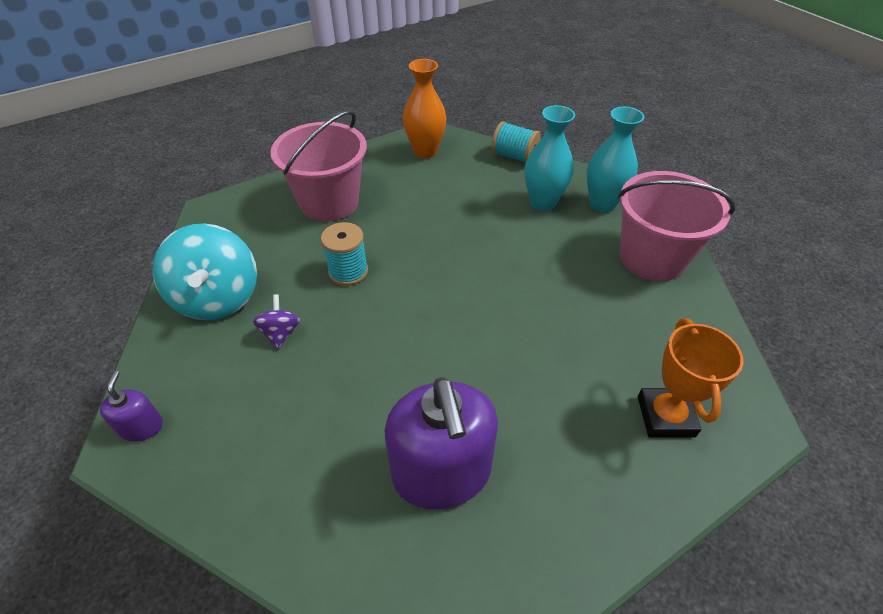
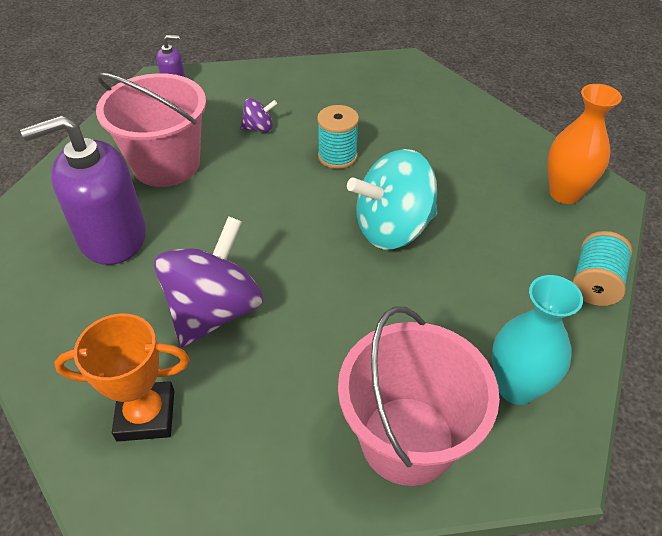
camera: 85 degrees right, 0 degrees up
turquoise spinning top [153,223,257,320] -> turquoise spinning top moved to [347,149,437,249]
pink bucket [270,110,367,221] -> pink bucket moved to [96,73,206,187]
turquoise vase [525,105,575,211] -> none
none -> purple spinning top [154,216,263,348]

